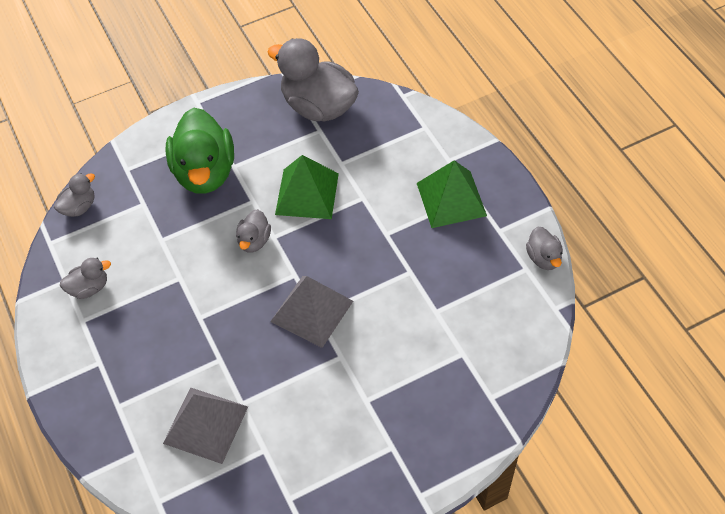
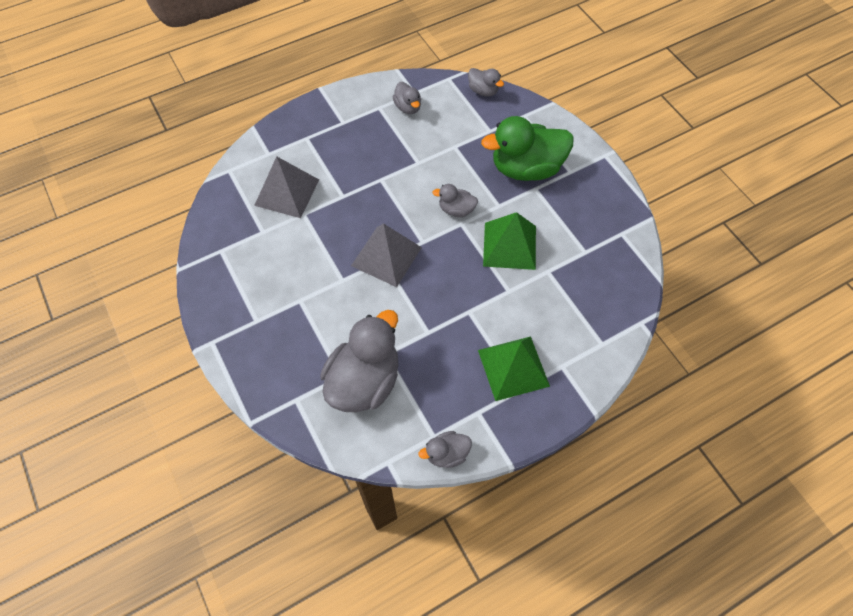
camera: 85 degrees right, 5 degrees up
grey duck [268,38,359,122] -> grey duck moved to [320,310,398,412]

